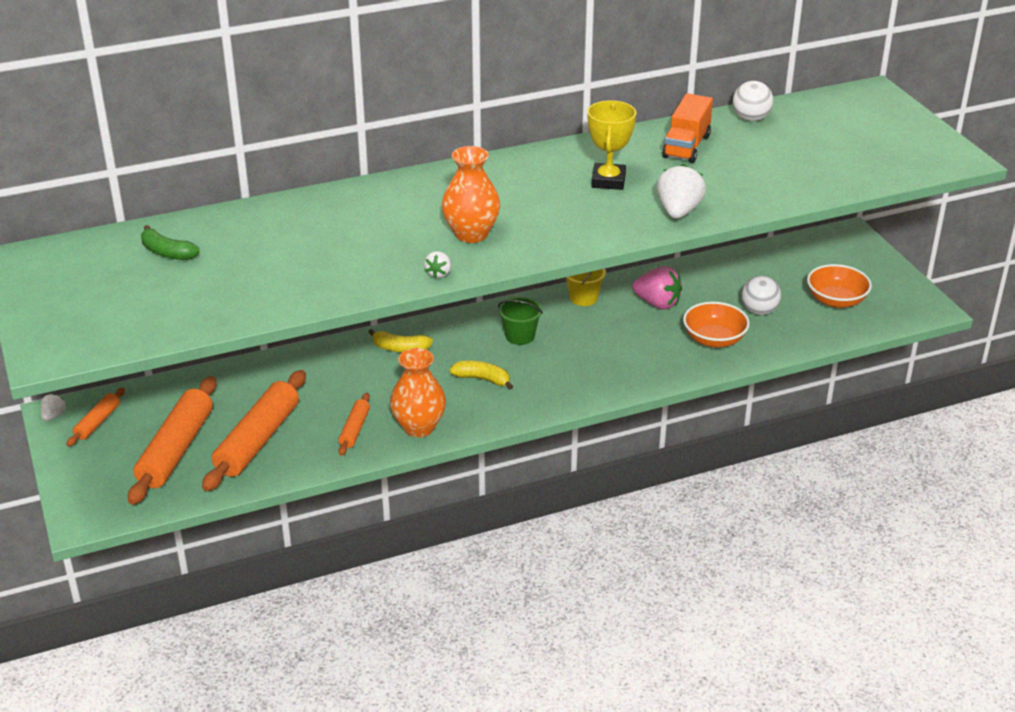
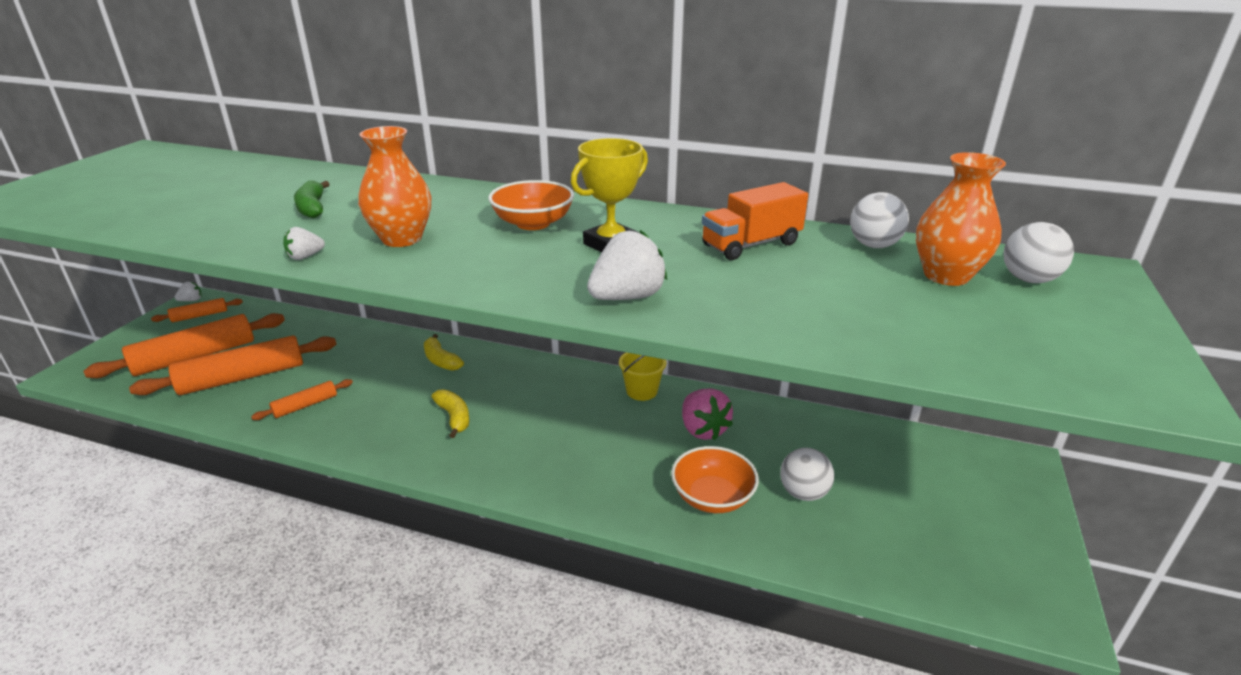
camera: 40 degrees right, 5 degrees down
green banana [141,225,200,260] -> green banana moved to [294,181,329,218]
orange vase [390,348,446,437] -> orange vase moved to [916,152,1006,286]
green bucket [498,297,543,345] -> none
orange bowl [807,264,872,308] -> orange bowl moved to [488,180,574,230]
none -> white ball [1003,222,1074,283]

